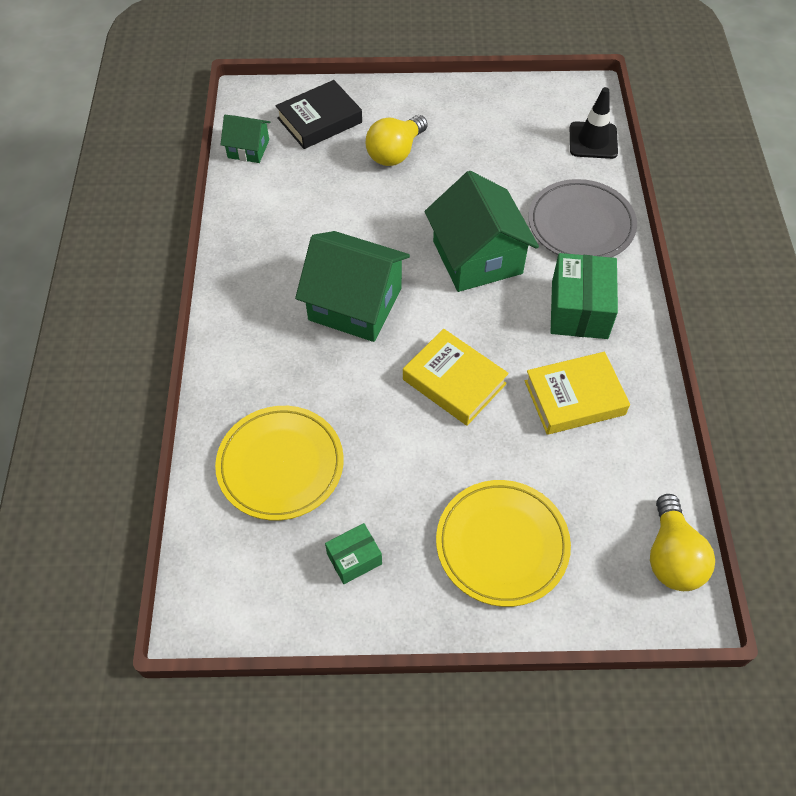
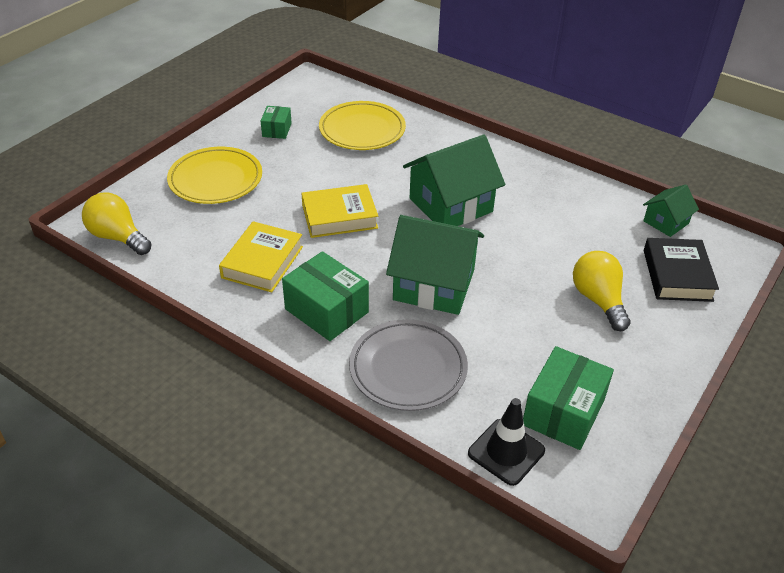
camera: 125 degrees right, 15 degrees down
none -> green box [523,346,614,450]

